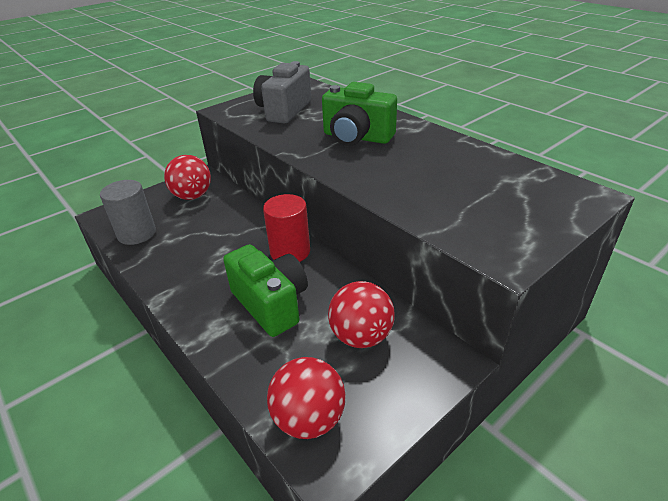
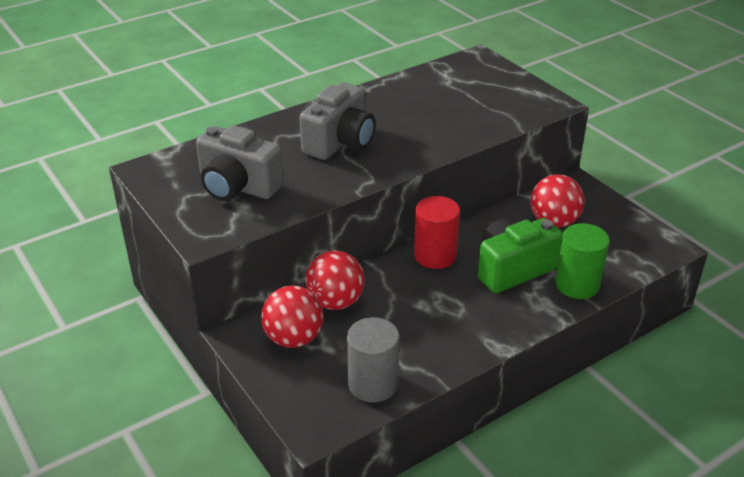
camera: 85 degrees left, 0 degrees up
red ball [267,357,346,439] -> red ball moved to [305,250,365,310]
green camera [322,82,397,146] -> grey camera [299,82,375,160]
none -> green cylinder [555,223,610,299]

